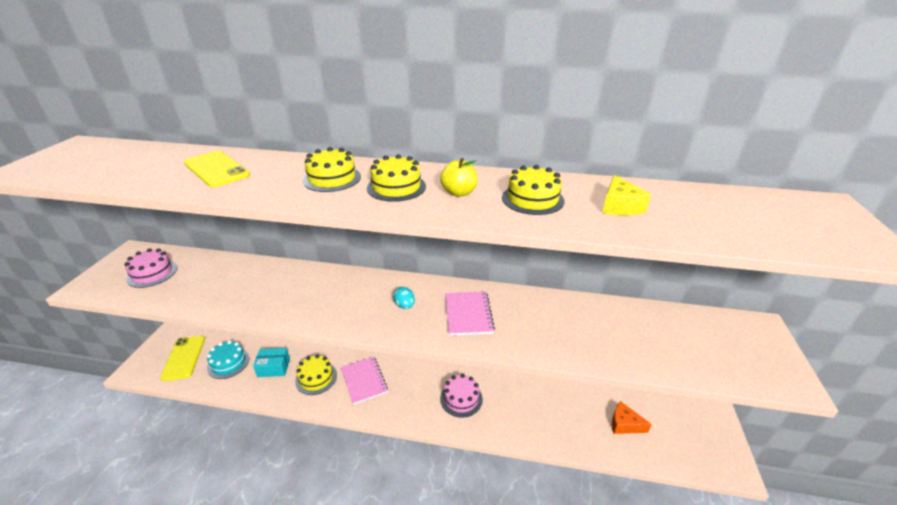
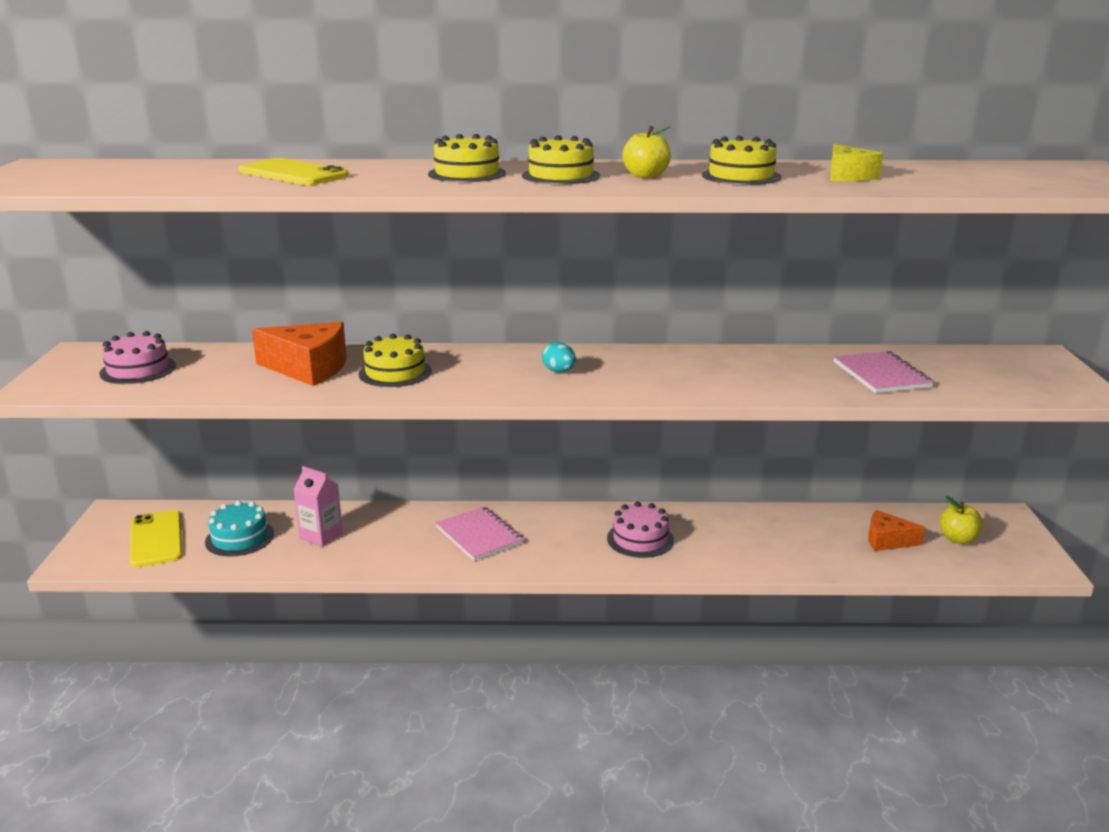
camera: 10 degrees left, 10 degrees down
turquoise box [253,348,290,377] -> pink carton [293,466,343,547]
yellow cake [295,354,337,395] -> yellow cake moved to [359,334,431,387]
pink notebook [445,291,495,336] -> pink notebook moved to [833,351,934,393]
none -> orange cheese [252,322,347,386]
none -> yellow apple [939,496,983,544]

